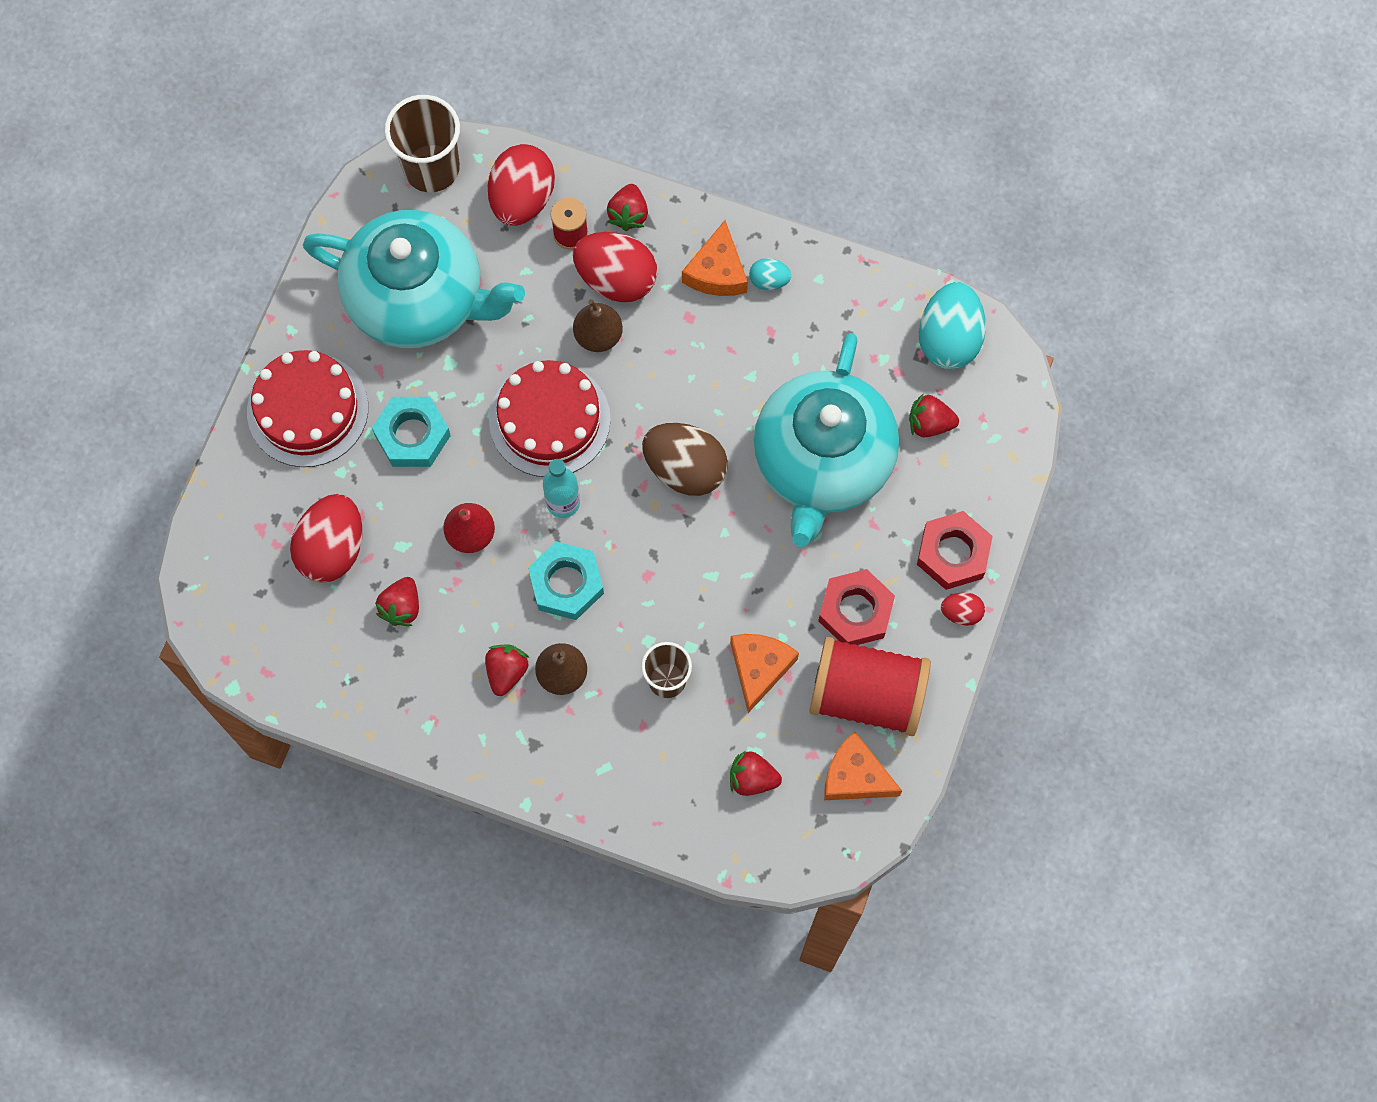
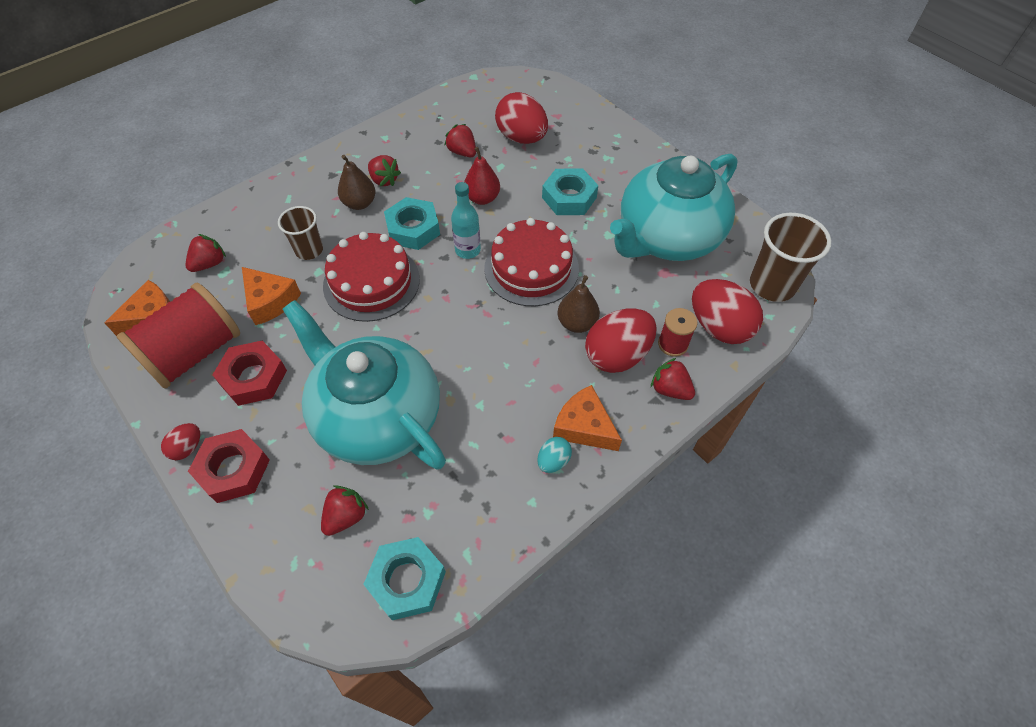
camera: 120 degrees right, 15 degrees down
red cake [247,350,368,467] -> red cake moved to [323,232,420,322]
brown egg [642,423,728,496] -> none
turquoise egg [919,282,986,369] -> turquoise nut [363,537,446,620]

